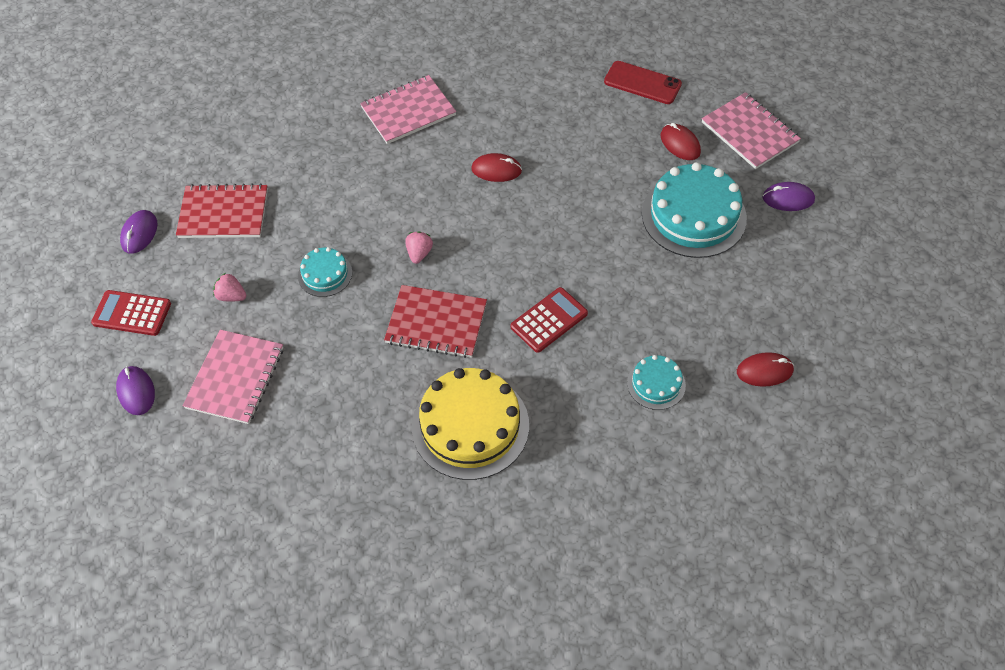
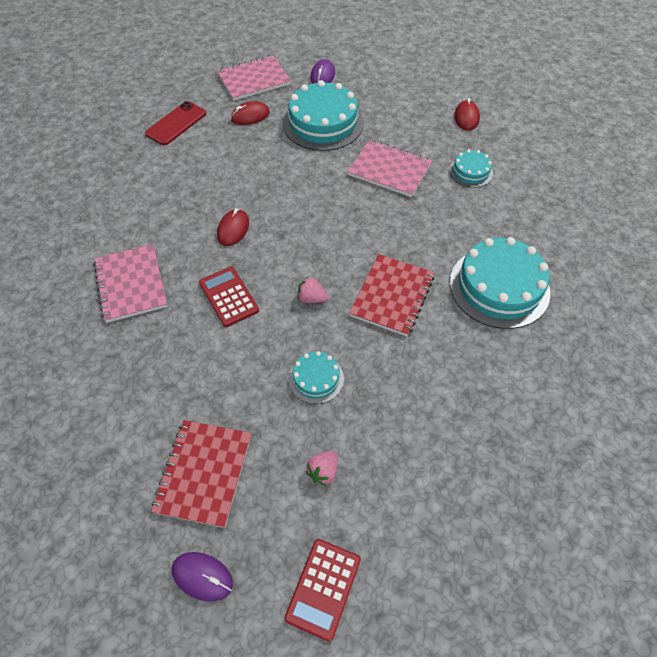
camera: 80 degrees left, 0 degrees up
purple mouse [116,366,155,415] -> none
pink notebook [182,330,283,424] -> pink notebook moved to [347,140,432,197]
yellow cake [412,368,529,480] -> turquoise cake [450,237,550,329]
red calculator [511,287,588,353] -> red calculator moved to [199,267,259,327]

